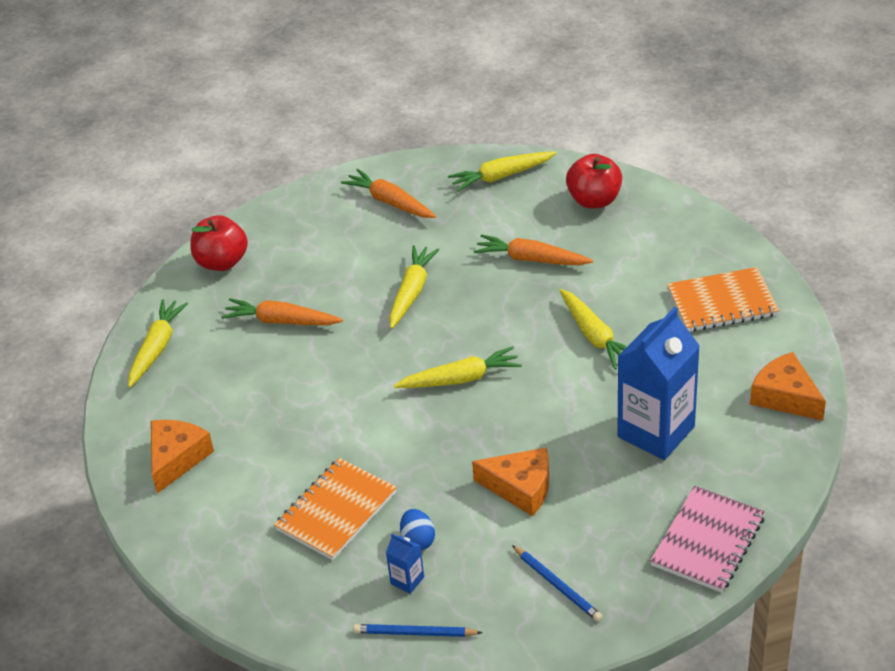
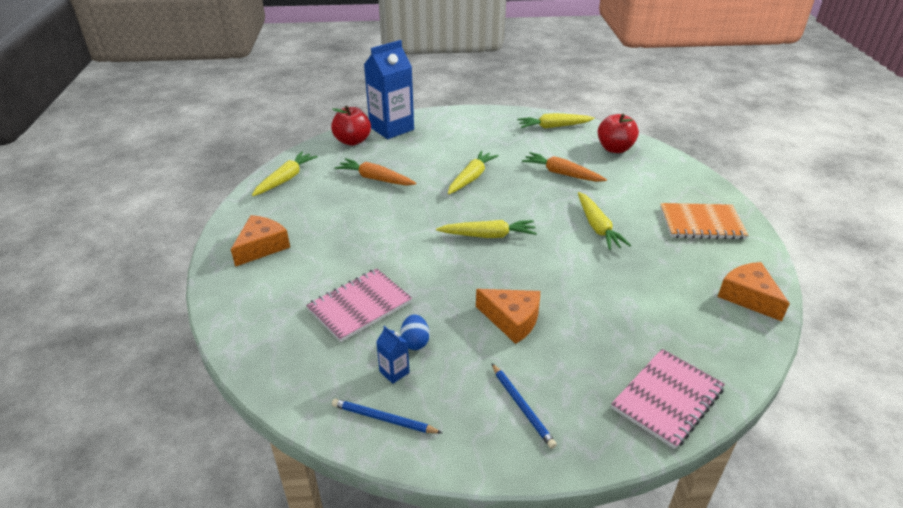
camera: 10 degrees right, 5 degrees down
orange notebook [274,458,397,560] -> pink notebook [306,269,412,342]
orange carrot [341,169,436,218] -> none
blue carton [617,307,700,460] -> blue carton moved to [364,40,414,139]

